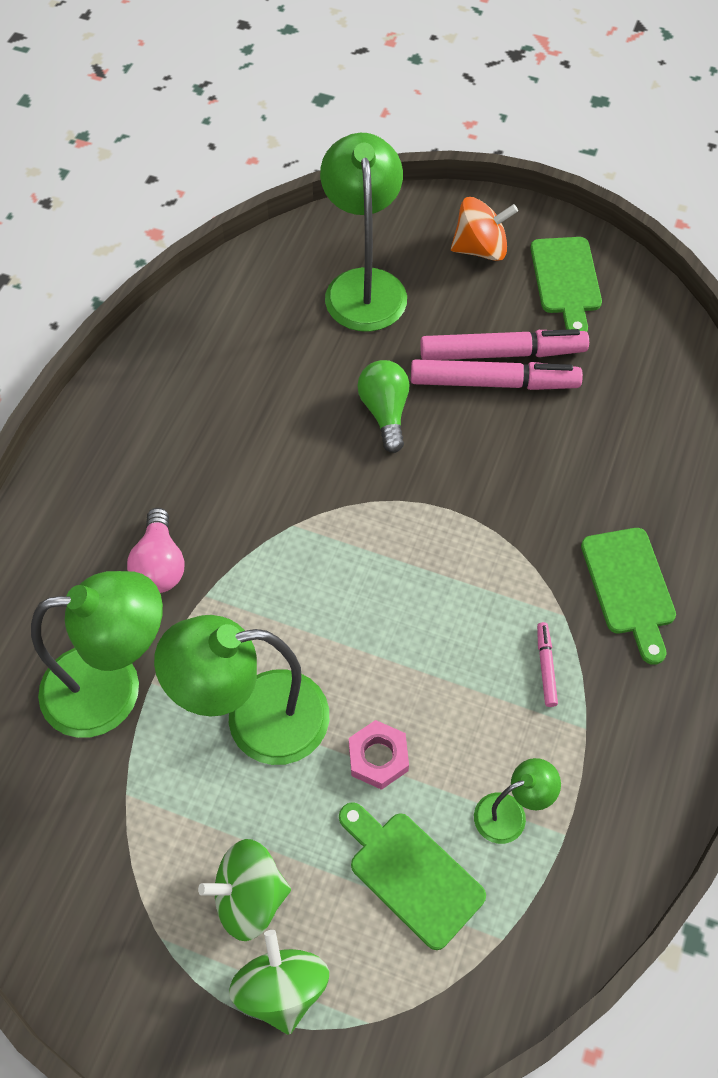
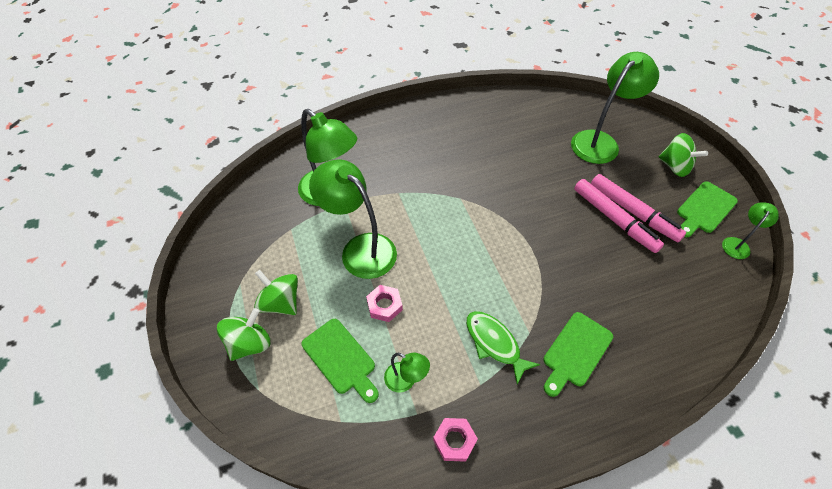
camera: 50 degrees right, 5 degrees down
pink light bulb [127,508,185,593] -> none
green cutting board [339,802,486,950] -> green cutting board turned 135 degrees clockwise [302,319,379,403]
green light bulb [357,360,409,453] -> none
orange spinning top [451,197,518,261] -> green spinning top [659,133,708,177]
pink marker [537,622,558,707] -> green fish [466,311,540,385]
none -> pink nut [433,418,478,462]
none -> green lamp [722,202,779,259]

